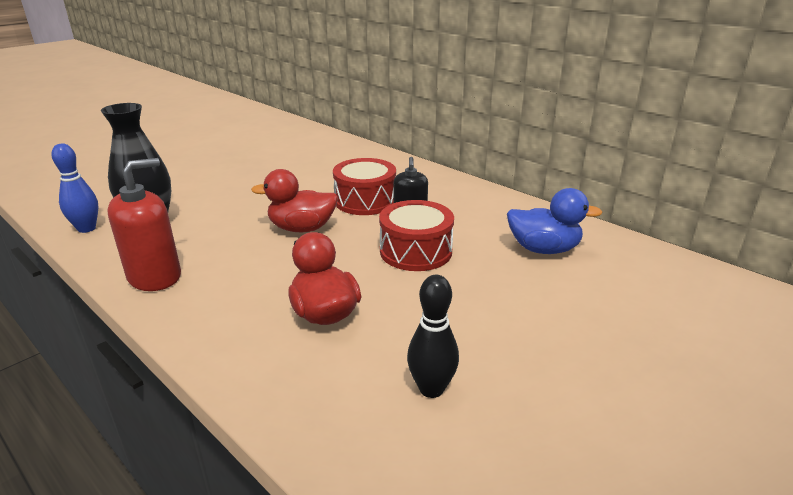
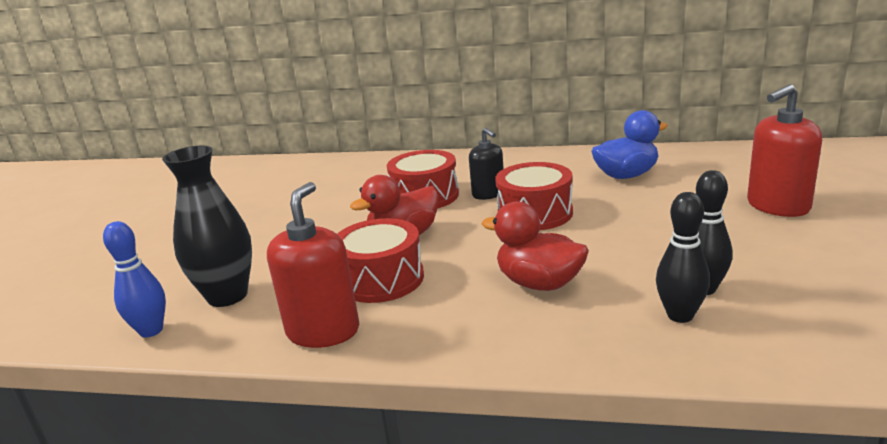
camera: 30 degrees left, 5 degrees down
none -> red drum [337,218,424,303]
none -> black bowling pin [656,192,710,323]
none -> red soap dispenser [747,84,822,217]

